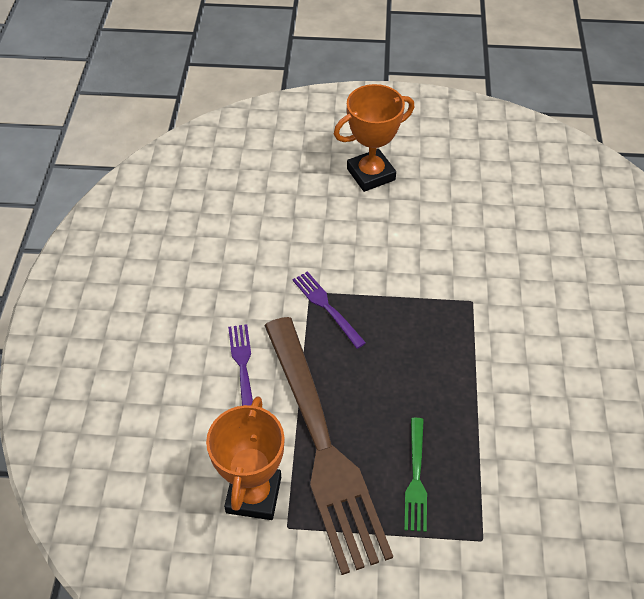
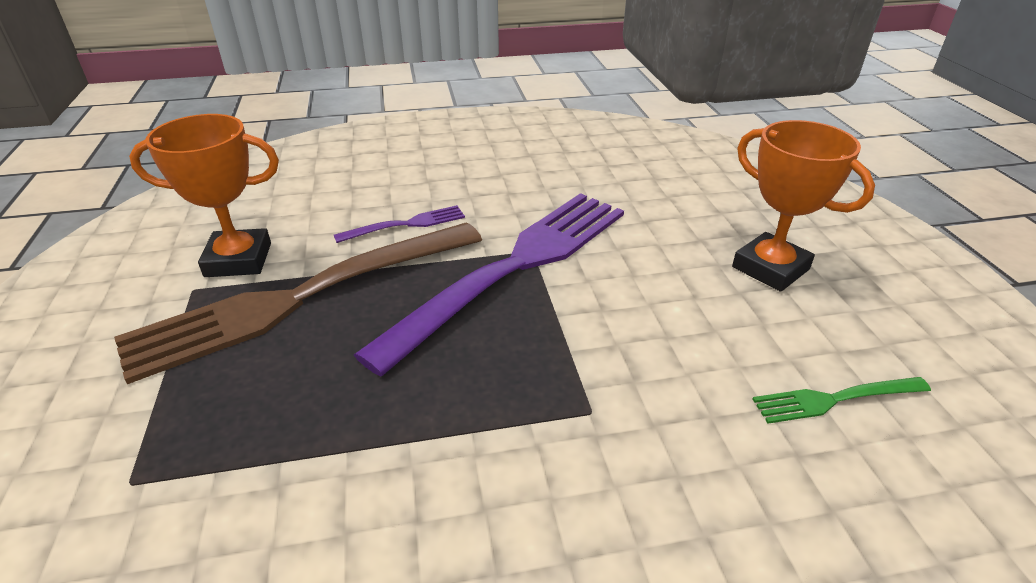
camera: 75 degrees right, 15 degrees down
purple fork [292,271,366,349] -> purple fork [354,193,624,377], size x2.41
green fork [404,418,427,532] -> green fork moved to [753,377,931,424]

